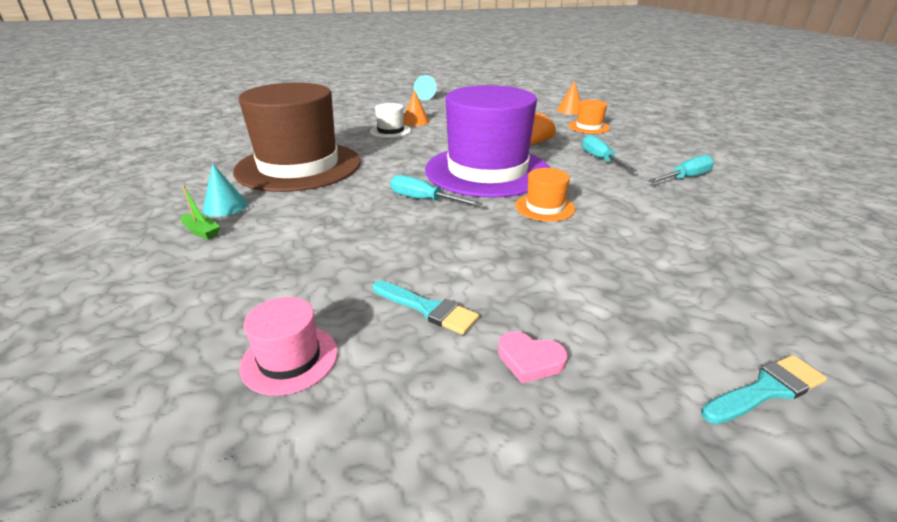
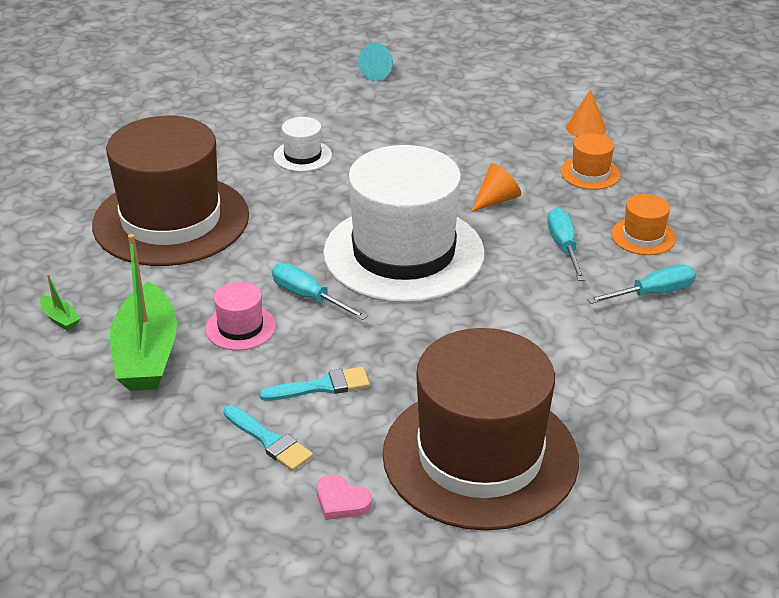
camera: 10 degrees right, 5 degrees up
turquoise cone [203,163,247,217] -> none
pink hat [240,297,338,396] -> pink hat moved to [205,281,276,350]
orange cone [403,90,429,126] -> none
purple hat [425,85,550,198] -> white hat [323,145,485,303]
orange hat [515,168,575,222] -> orange hat moved to [611,194,676,255]
turquoise brush [701,355,827,424] -> turquoise brush moved to [259,367,370,401]
none -> green boat [110,234,177,391]
none -> brown hat [382,328,579,531]

